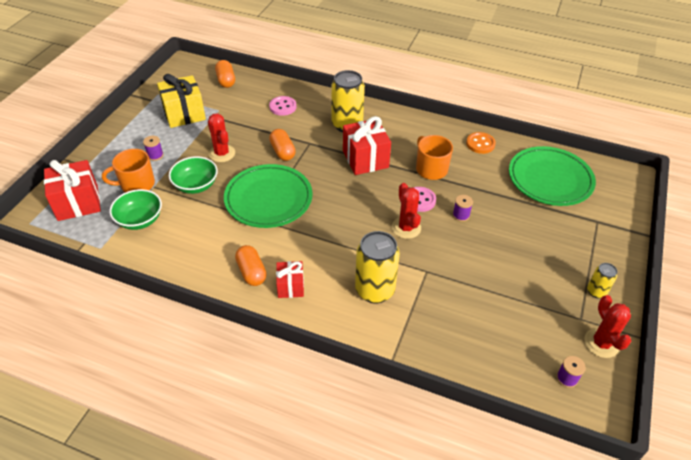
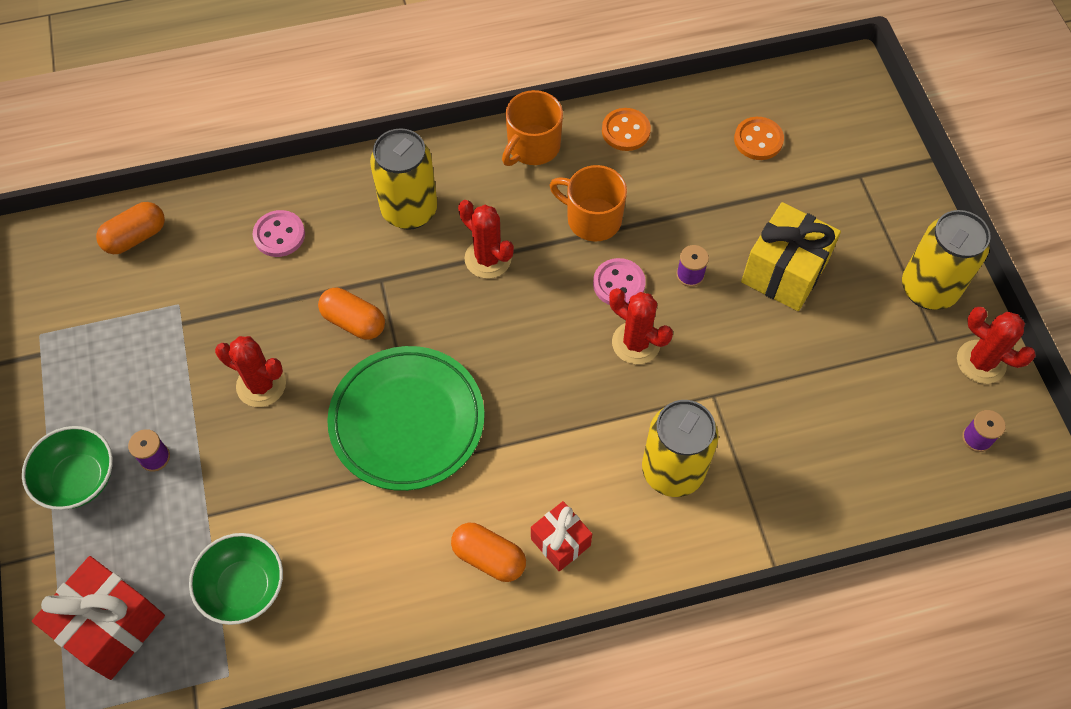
camera: 35 degrees left, 15 degrees up
orange mug [102,149,155,193] -> orange mug moved to [502,90,563,166]
yellow gift [157,74,206,128] -> yellow gift moved to [741,202,841,311]
green bowl [169,156,218,194] -> green bowl moved to [22,426,113,510]
orange capsule [215,60,235,88] -> orange capsule turned 75 degrees counterclockwise [96,202,165,254]
red gift [343,116,391,175] -> red cactus [458,200,514,279]
green plate [509,146,596,206] -> orange button [734,117,784,160]
yellow can [587,263,617,298] -> yellow can [902,210,991,310], size x1.96

